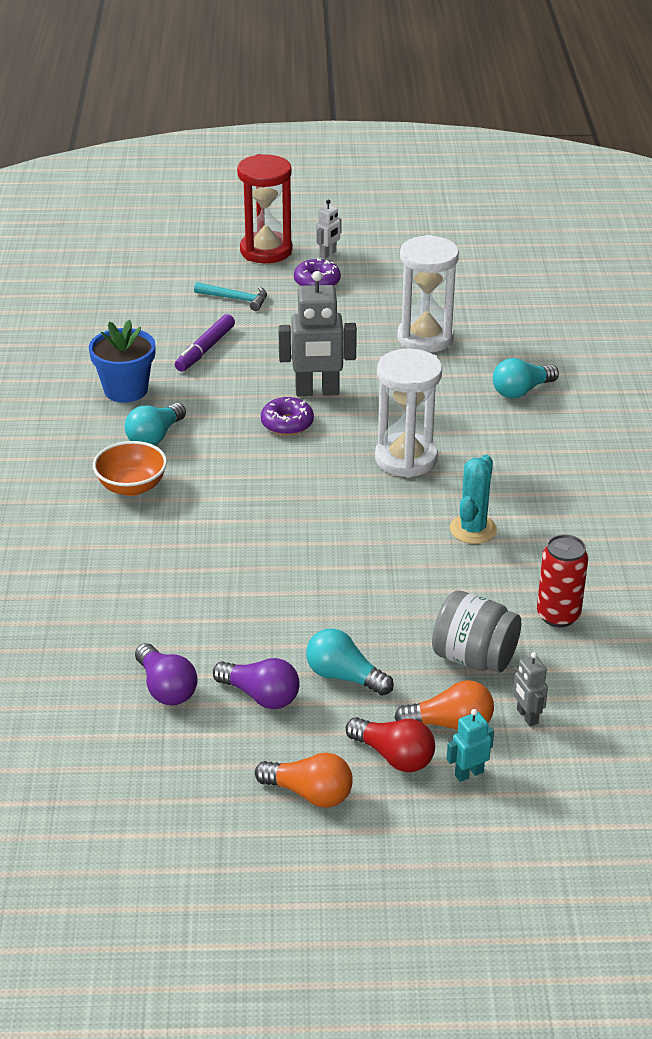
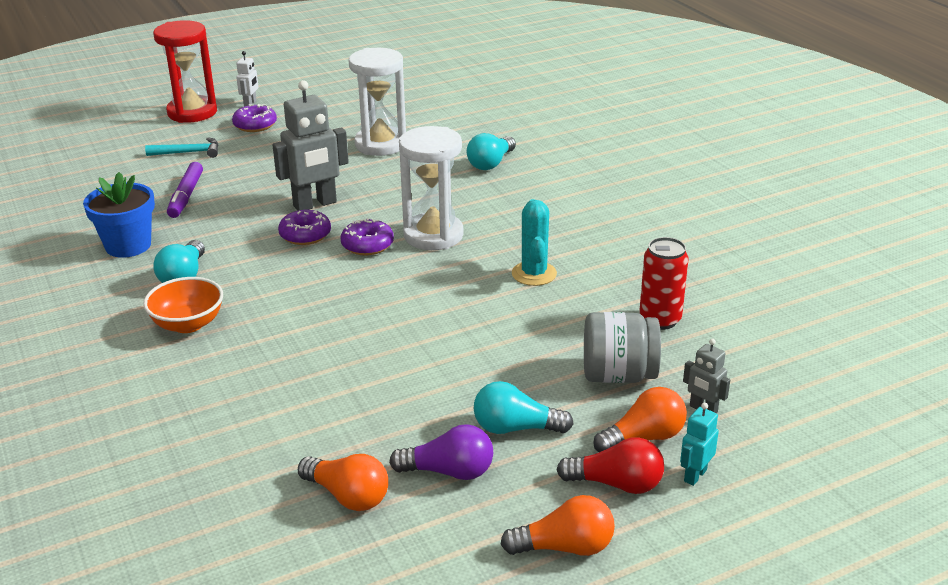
camera: 25 degrees left, 5 degrees down
purple light bulb [135,643,198,705] -> orange light bulb [298,454,388,511]
none -> purple donut [341,218,394,256]

